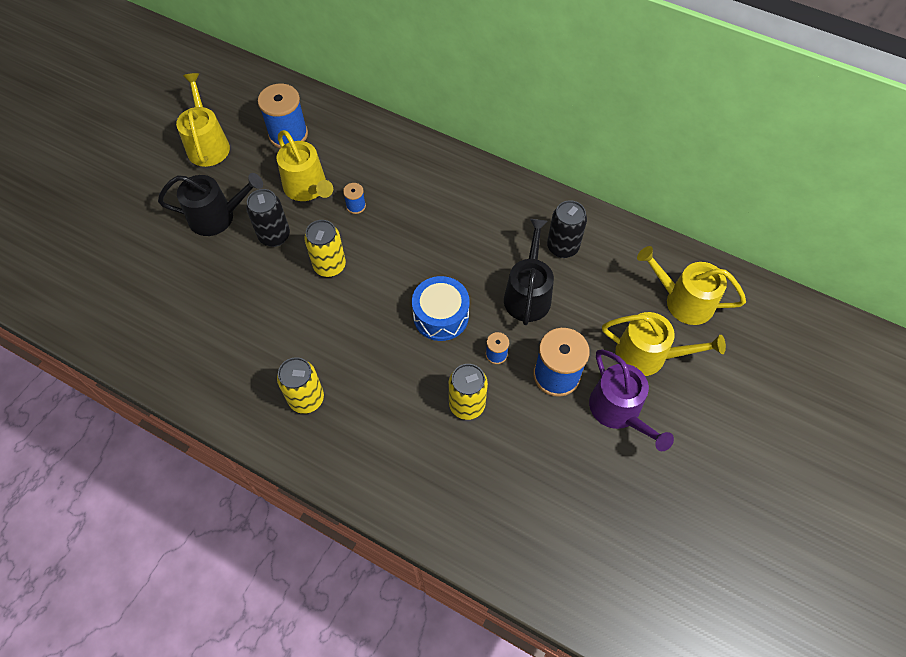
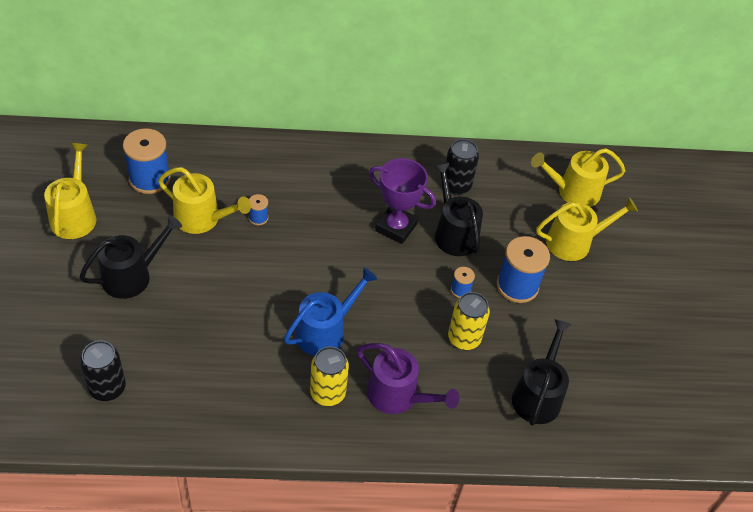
camera: 35 degrees left, 10 degrees down
yellow watering can [176,73,230,167] -> yellow watering can turned 45 degrees clockwise [44,143,96,239]
black can [246,189,290,247] -> black can moved to [80,341,126,401]
yellow can [305,220,346,277] -> none
blue drum [412,276,470,341] -> none
purple watering can [589,349,674,451] -> purple watering can moved to [357,343,459,414]
none -> blue watering can [284,268,378,356]
none -> purple trophy [369,158,436,244]
none -> black watering can [512,319,572,426]

